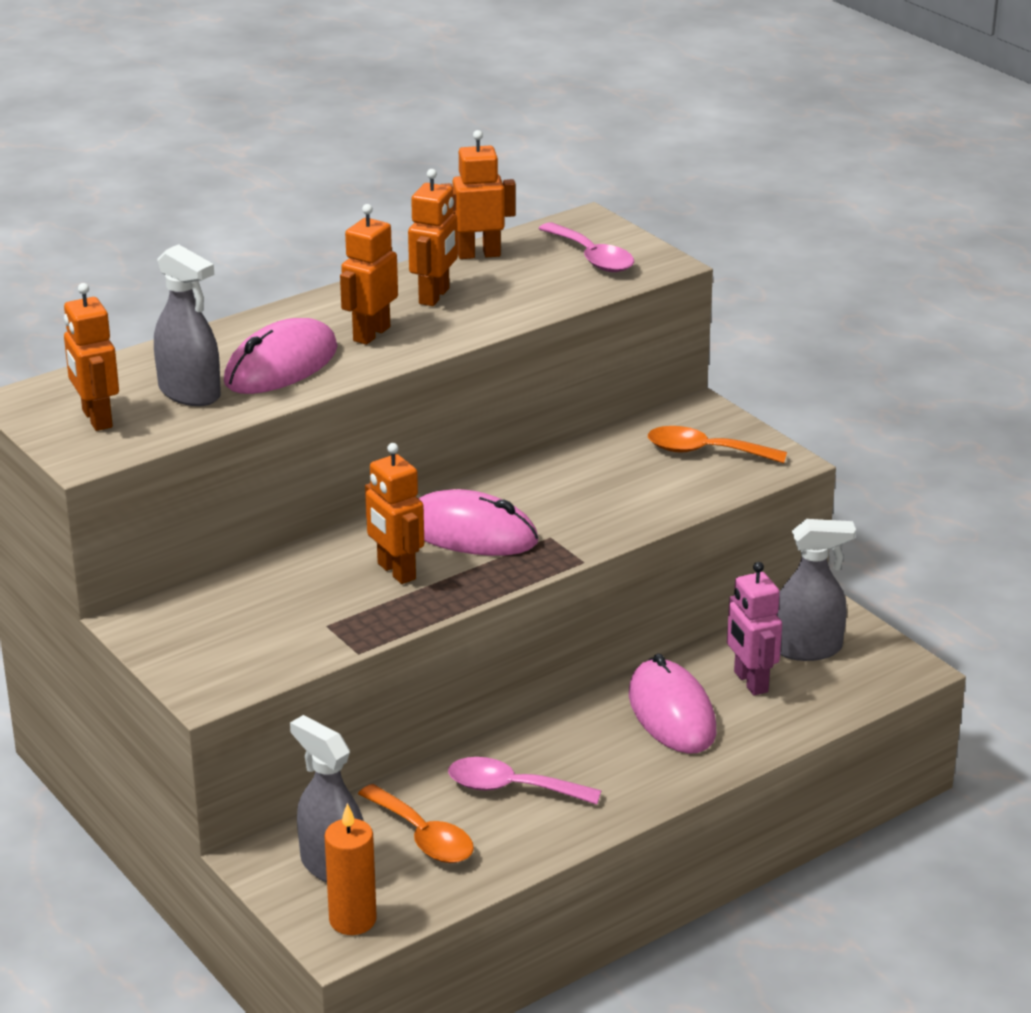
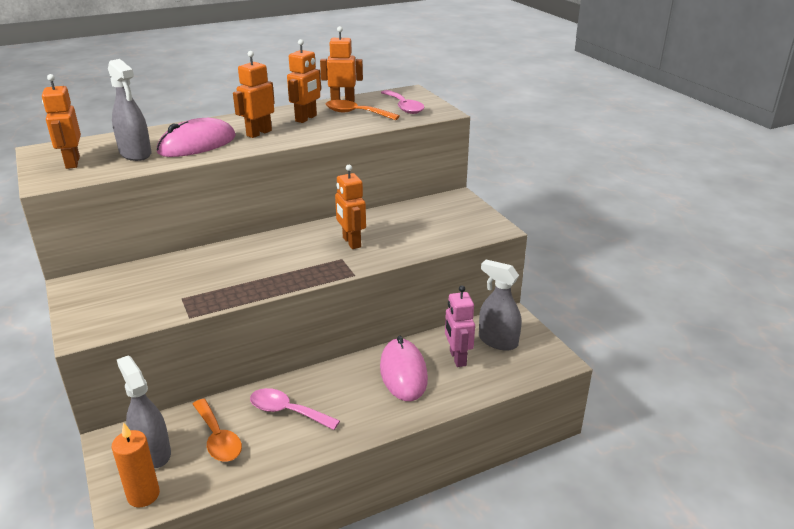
camera: 10 degrees right, 0 degrees up
orange robot [365,443,424,584] -> orange robot moved to [335,165,366,249]
pink mouse [418,489,538,556] -> none
orange spoon [648,426,787,463] -> orange spoon moved to [326,100,400,120]
grey spray bottle [776,519,856,661] -> grey spray bottle turned 150 degrees counterclockwise [479,259,521,351]

